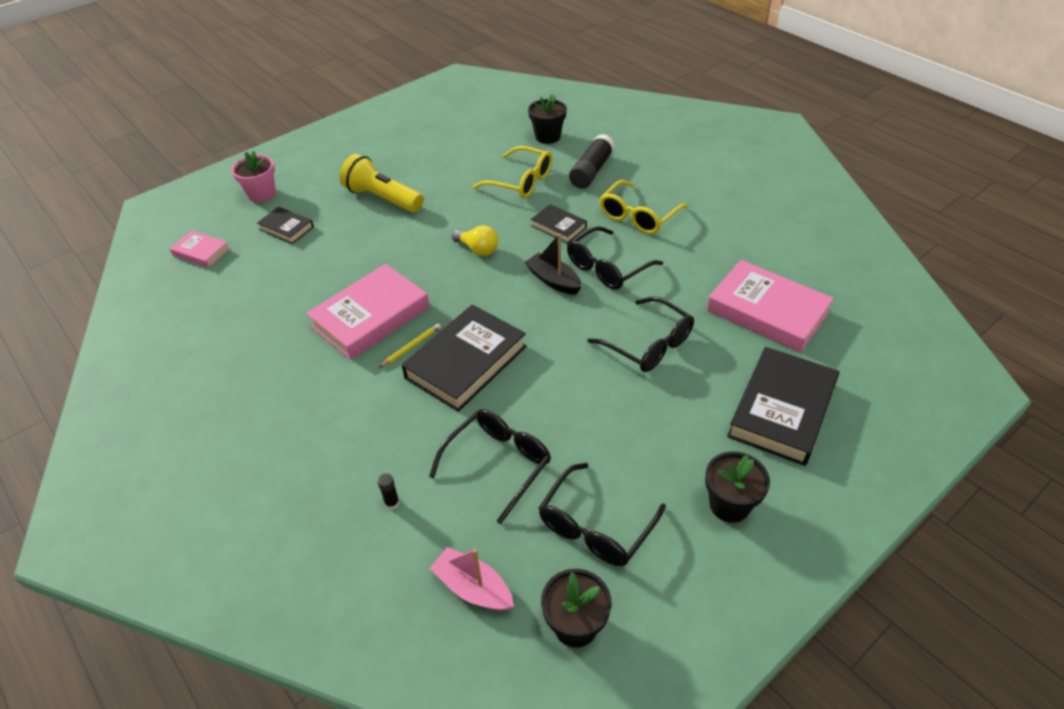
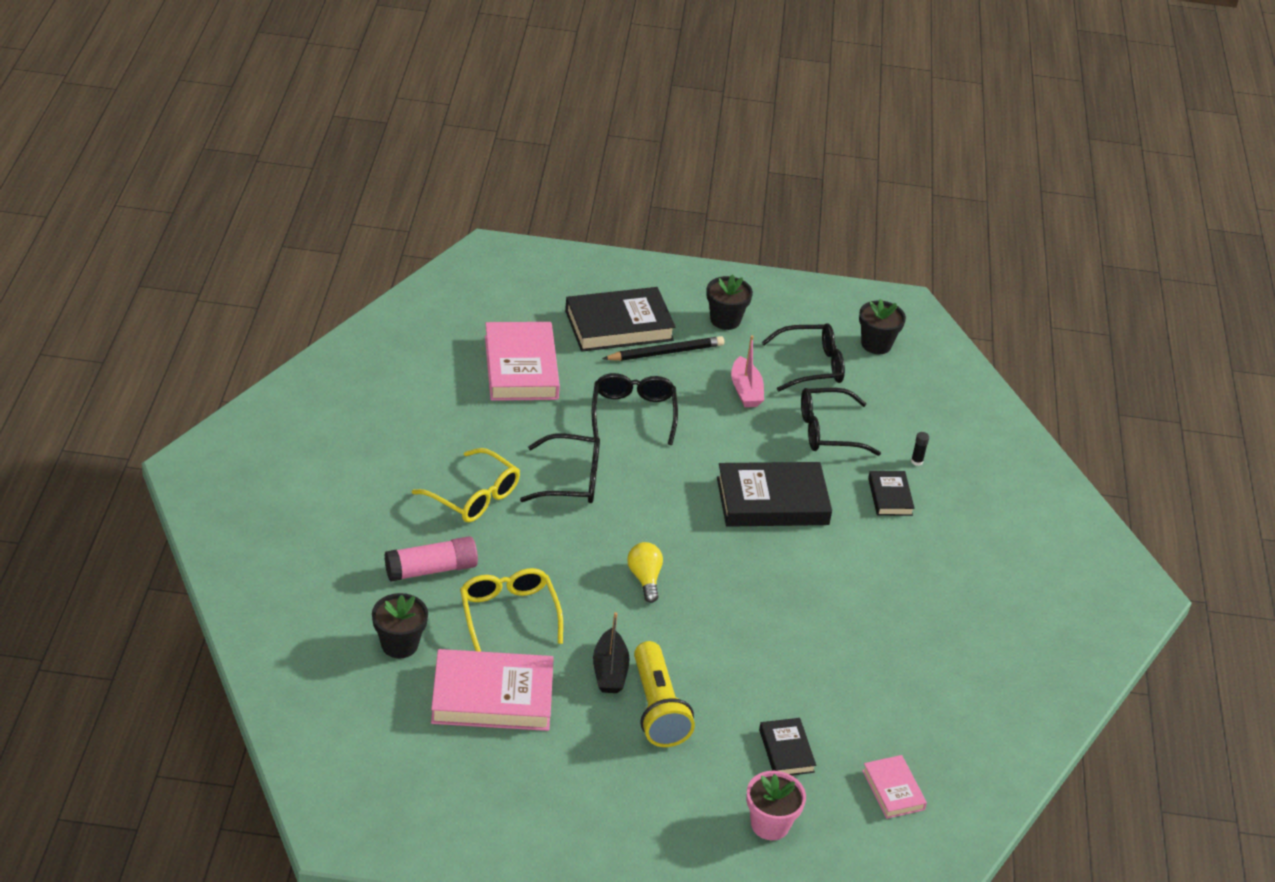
camera: 140 degrees left, 5 degrees down
pink book [306,264,430,360] -> pink book moved to [431,649,554,731]
yellow pencil [379,323,441,368] -> none
pink boat [430,547,514,611] -> pink boat moved to [731,335,764,407]
black boat [525,234,581,295] -> black boat moved to [593,612,630,693]
black book [531,204,587,244] -> black book moved to [868,471,915,516]
black glue stick [569,134,615,189] -> pink glue stick [384,536,478,582]
yellow glasses [599,180,688,234] -> yellow glasses turned 45 degrees clockwise [412,448,520,522]
none -> black pencil [602,336,724,361]

